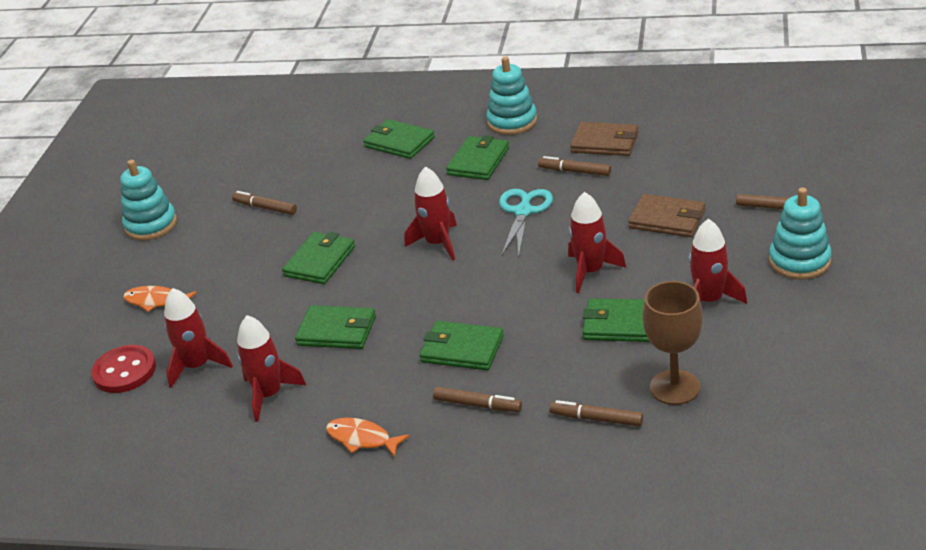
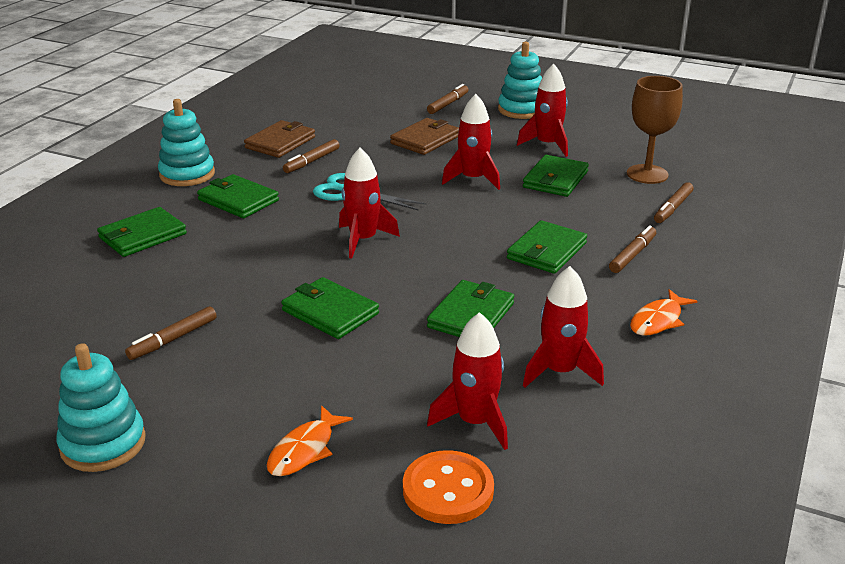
camera: 80 degrees left, 5 degrees down
red button [91,345,156,393] -> orange button [403,450,494,524]

